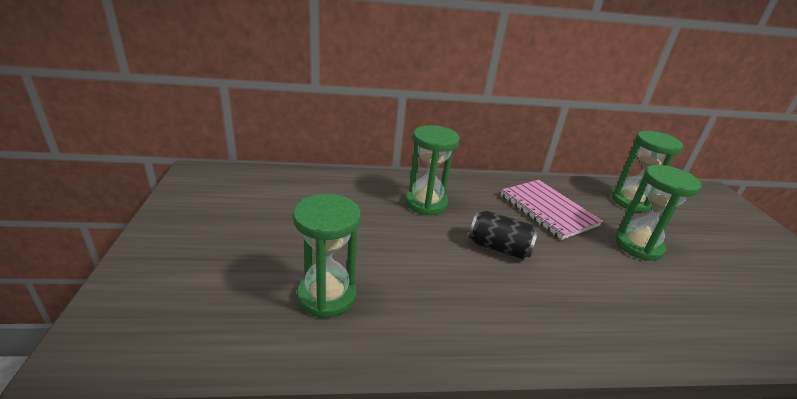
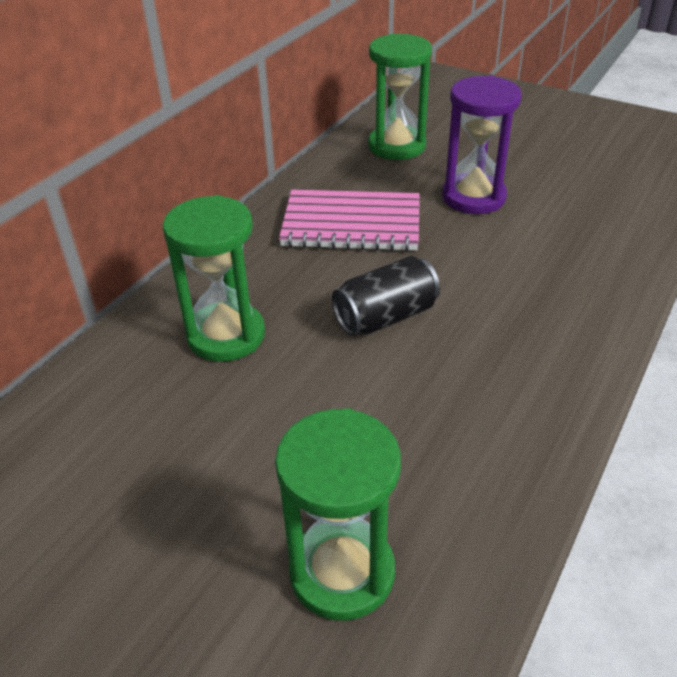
camera: 50 degrees left, 10 degrees up
green hourglass [615,165,702,261] -> purple hourglass [442,75,521,214]

